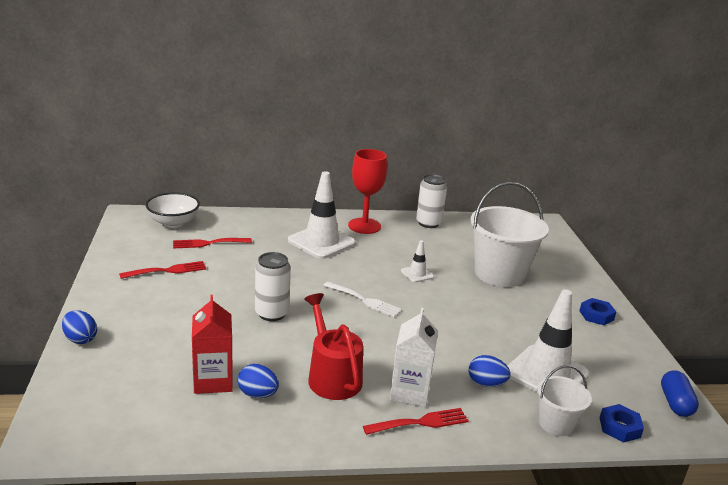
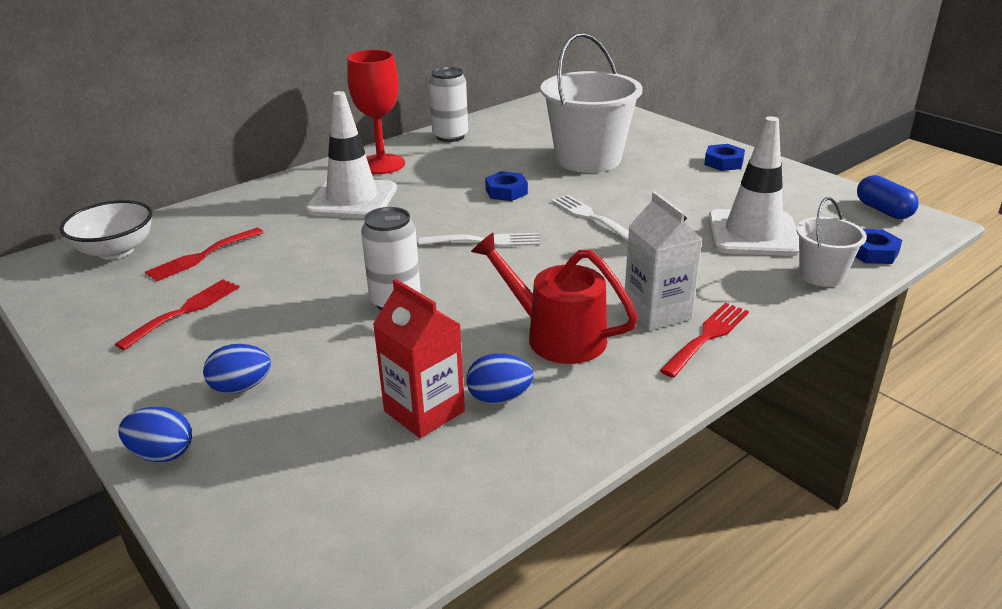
camera: 30 degrees left, 5 degrees up
white traffic cone [401,240,434,283] -> blue nut [485,171,528,201]
blue egg [469,355,511,387] -> blue egg moved to [203,344,271,394]
none -> white fork [552,195,629,241]

